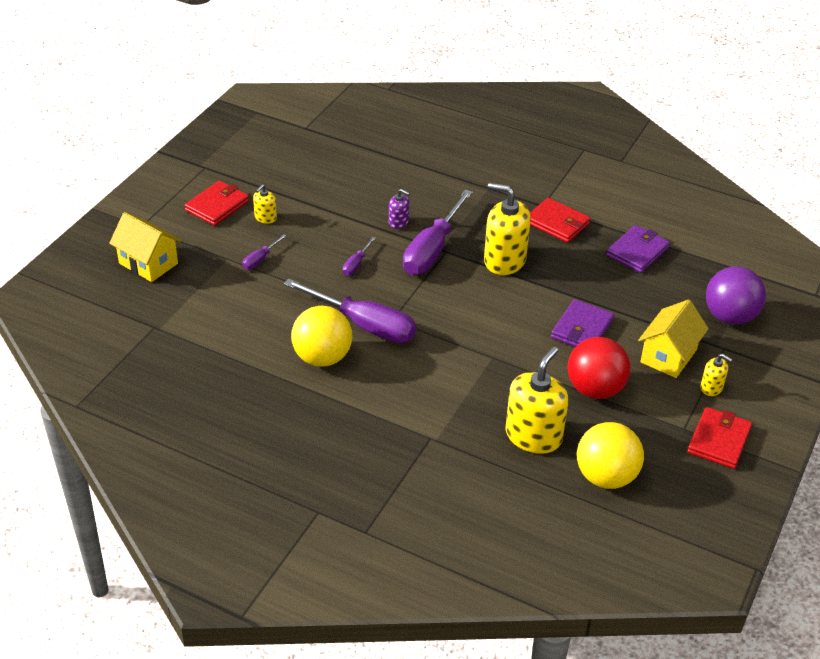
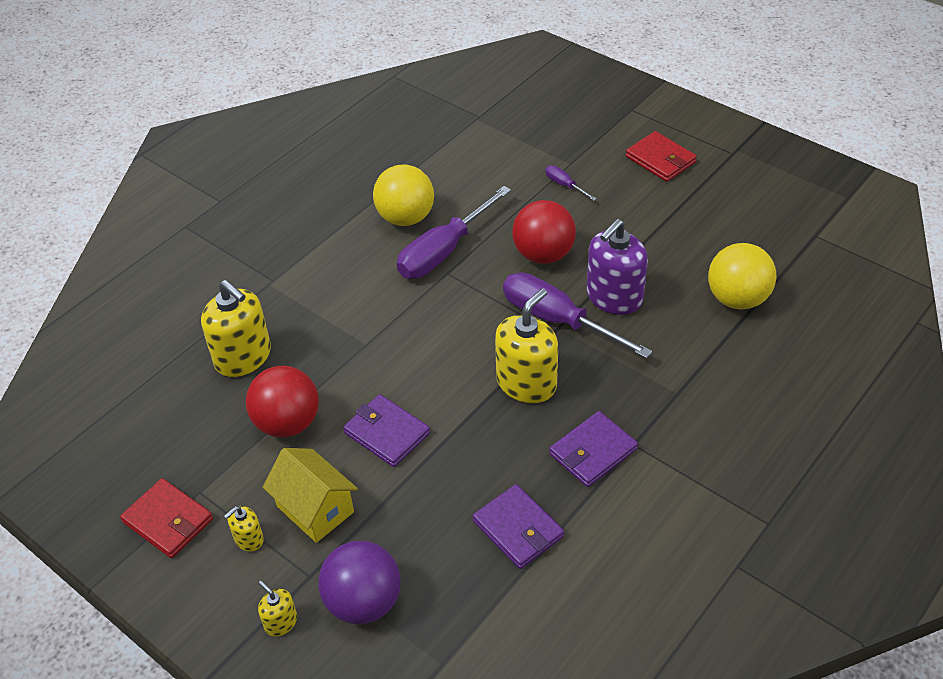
camera: 105 degrees right, 5 degrees up
yellow house [109,212,181,282] -> none
yellow soap dispenser [253,184,277,224] -> yellow soap dispenser moved to [258,581,297,637]
purple screwdriver [342,237,375,276] -> red ball [512,200,576,264]
purple soap dispenser [389,189,410,229] -> purple soap dispenser [586,219,648,315], size x2.09
red wallet [530,198,591,243] -> purple wallet [549,411,638,487]
yellow ball [577,422,644,489] -> yellow ball moved to [708,243,777,310]

